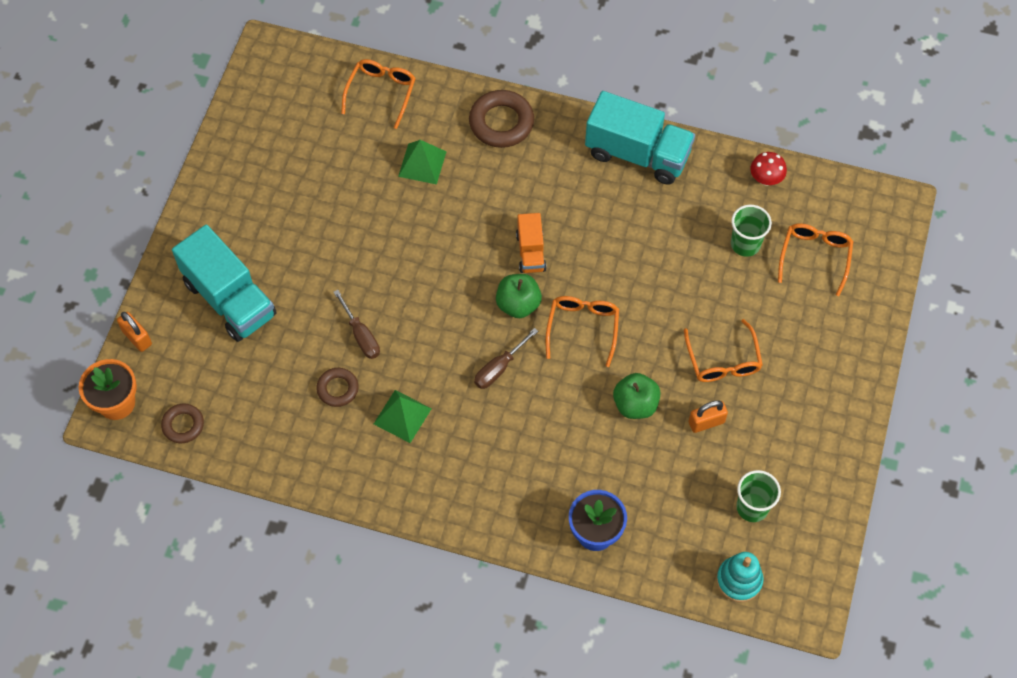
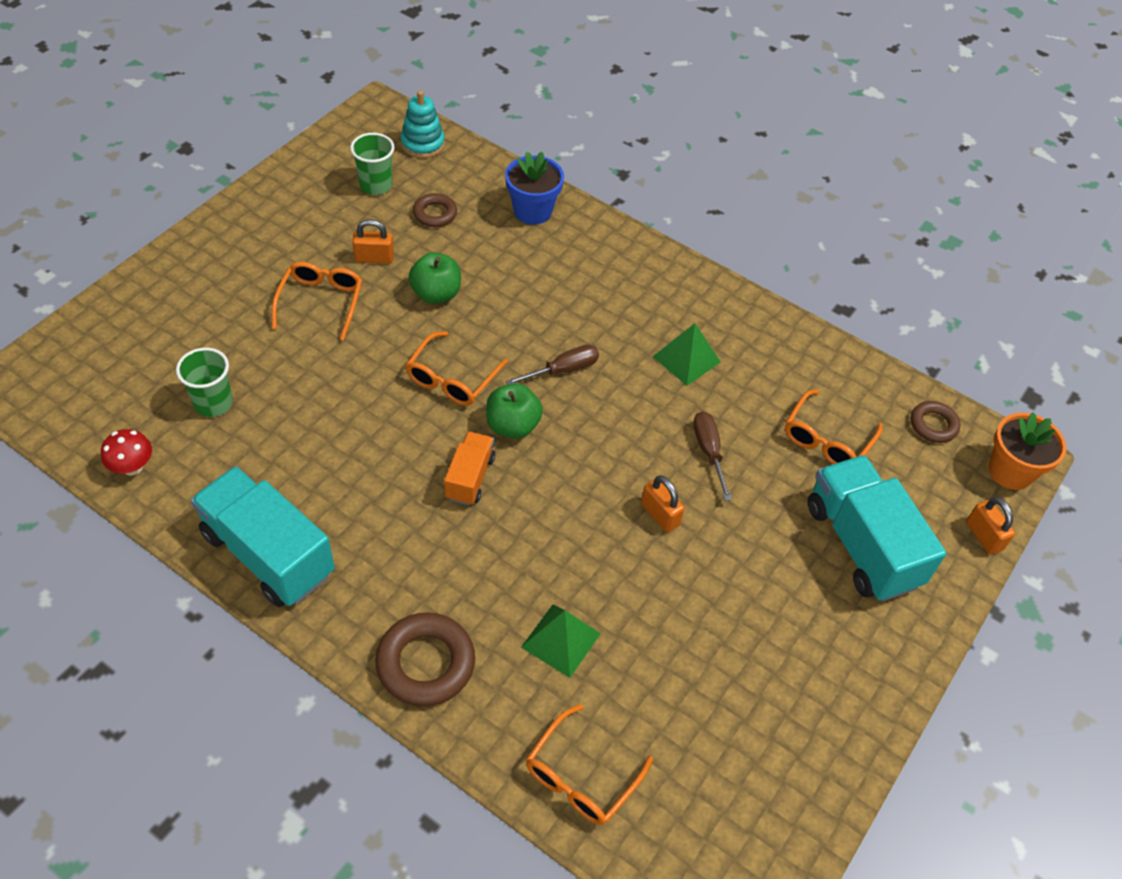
camera: 165 degrees left, 10 degrees down
brown ring [316,368,359,407] -> brown ring moved to [413,193,457,227]
orange glasses [778,223,853,296] -> orange glasses moved to [785,389,882,464]
none -> orange padlock [641,475,685,532]

